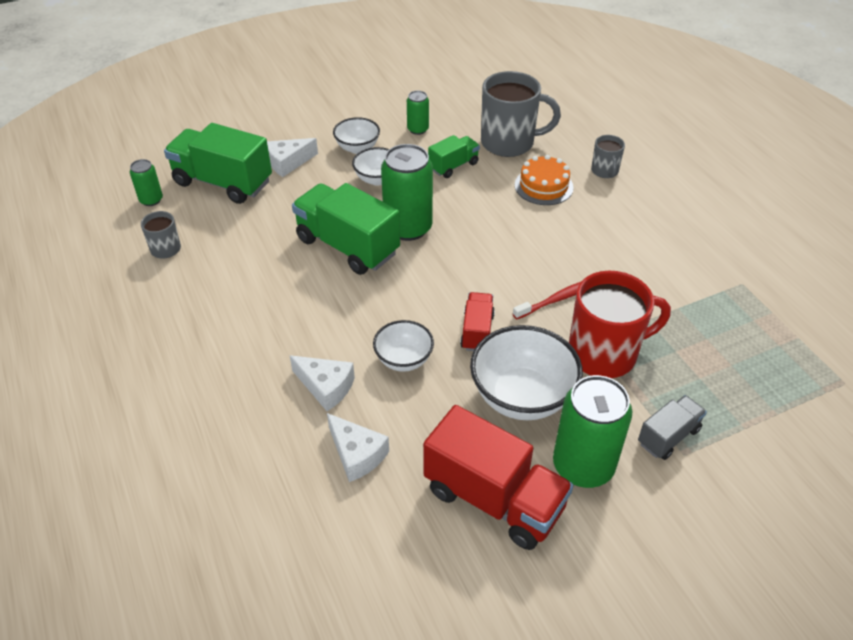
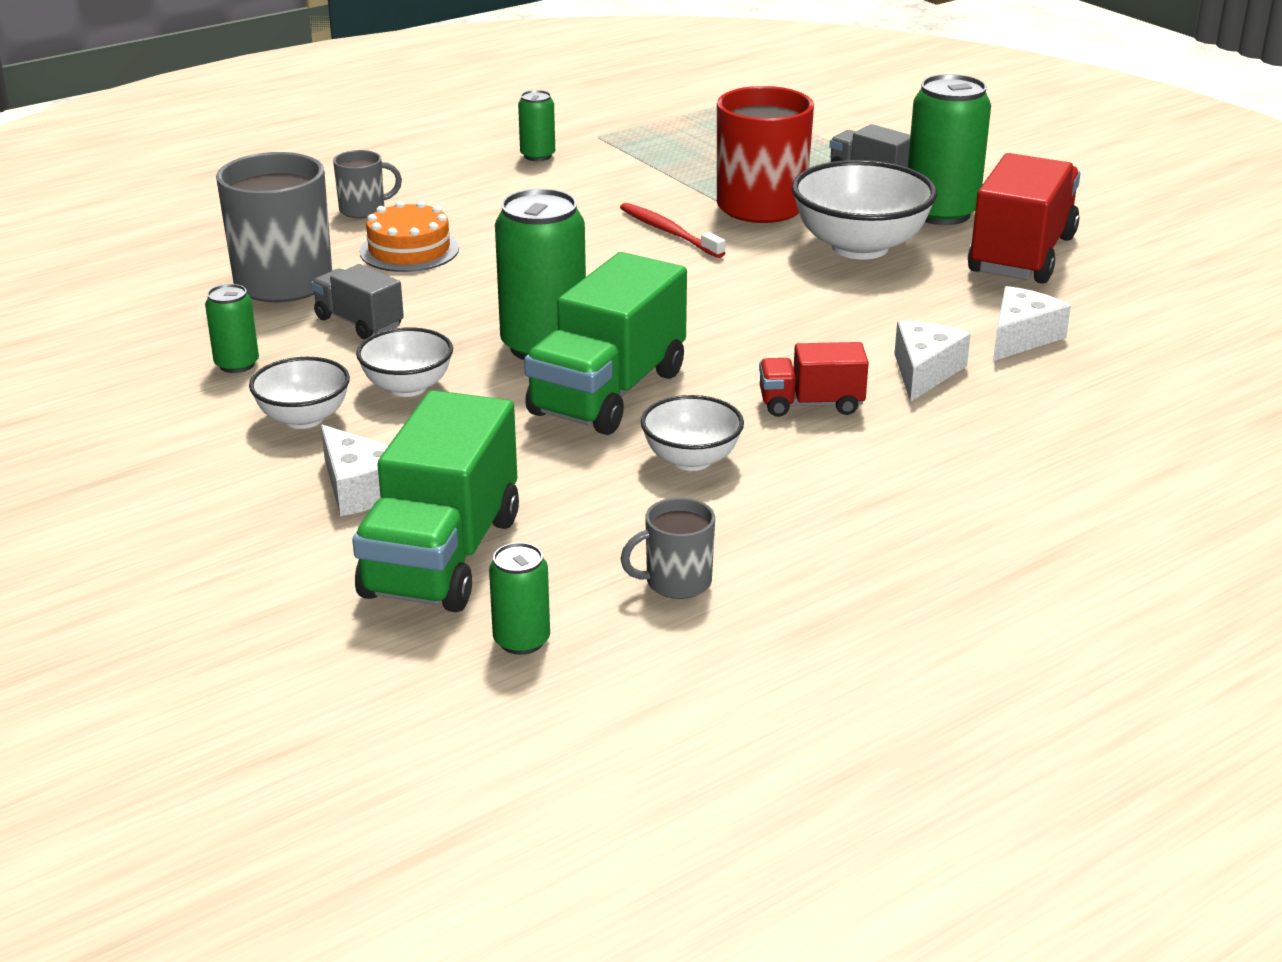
camera: 100 degrees left, 15 degrees down
white bowl [373,320,434,372] -> white bowl moved to [641,395,744,471]
green truck [428,135,480,178] -> grey truck [311,264,404,339]
red truck [460,292,495,351] -> red truck moved to [759,342,869,417]
none -> green can [518,90,555,161]

